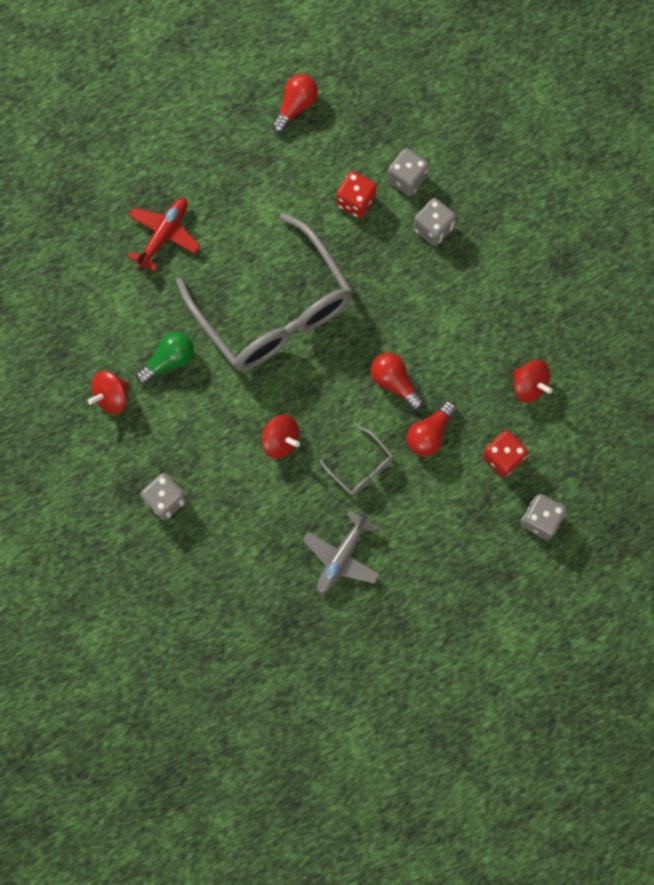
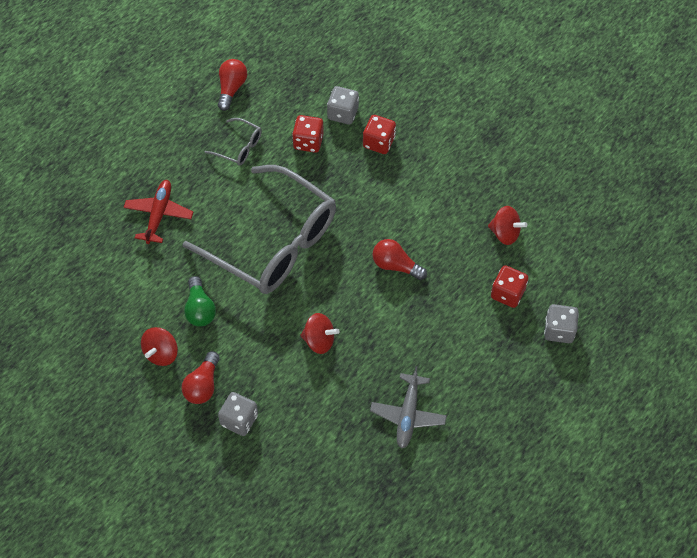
camera: 20 degrees left, 15 degrees down
green light bulb [136,332,194,384] -> green light bulb turned 135 degrees clockwise [184,276,216,327]
grey glasses [319,426,393,496] -> grey glasses moved to [205,118,262,166]
red light bulb [406,401,457,456] -> red light bulb moved to [181,351,220,404]
grey dice [413,198,456,246] -> red dice [363,115,396,154]

